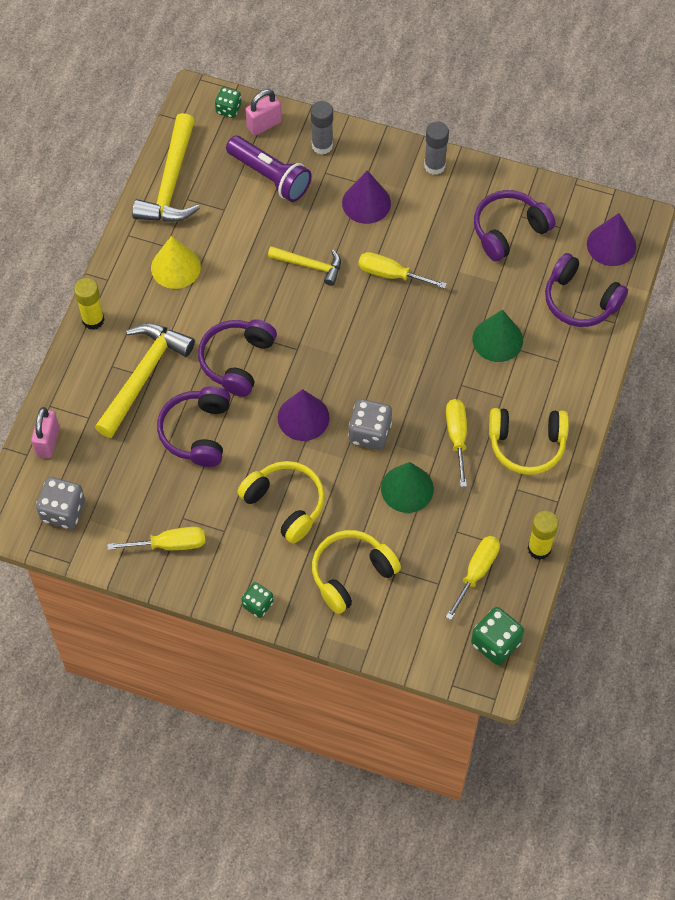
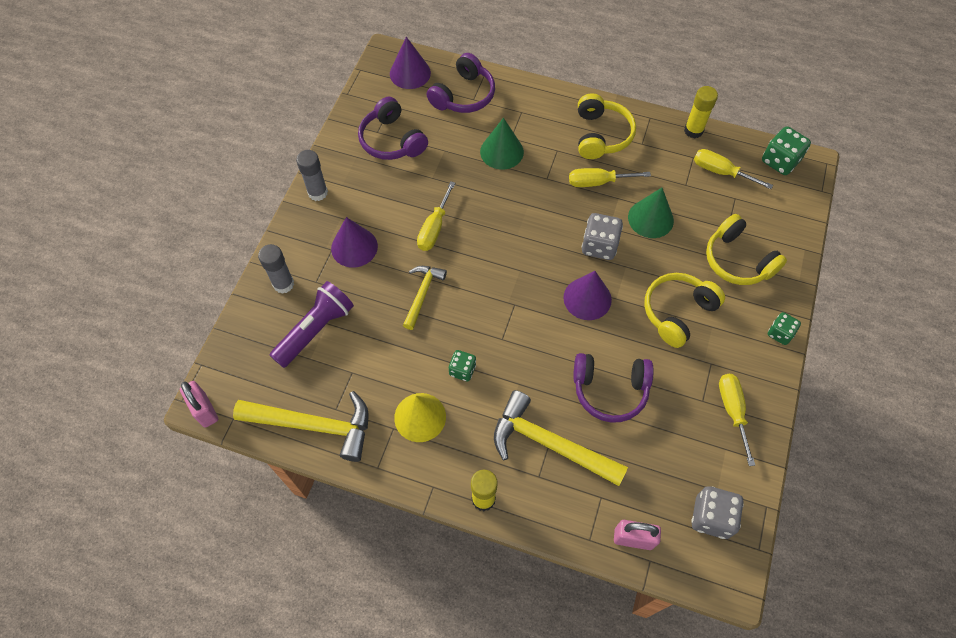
camera: 90 degrees left, 0 degrees up
purple headphones [198,319,277,397] -> none
green dice [215,87,241,118] -> green dice moved to [449,350,476,382]
pink padlock [245,89,282,136] -> pink padlock moved to [180,381,218,428]

